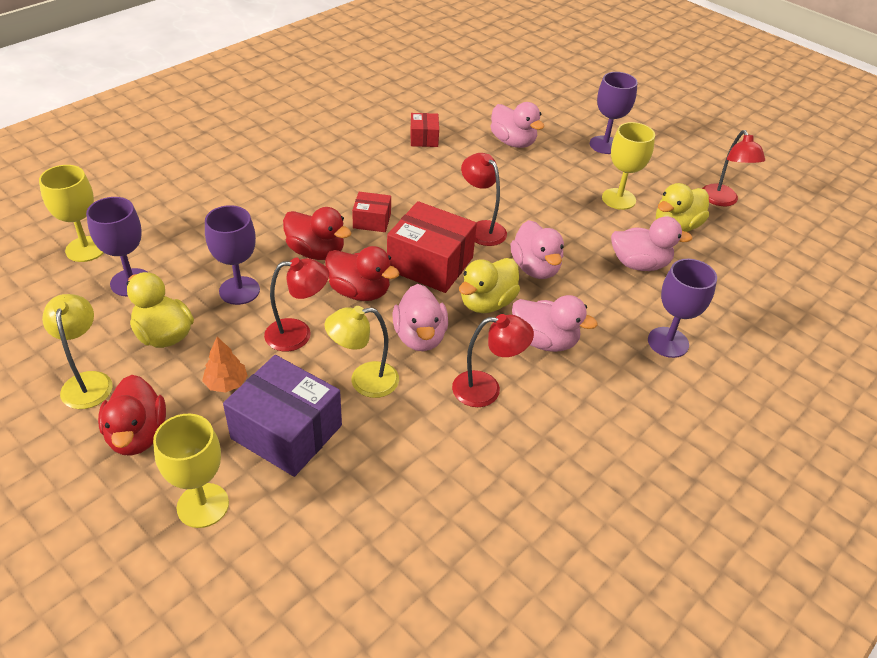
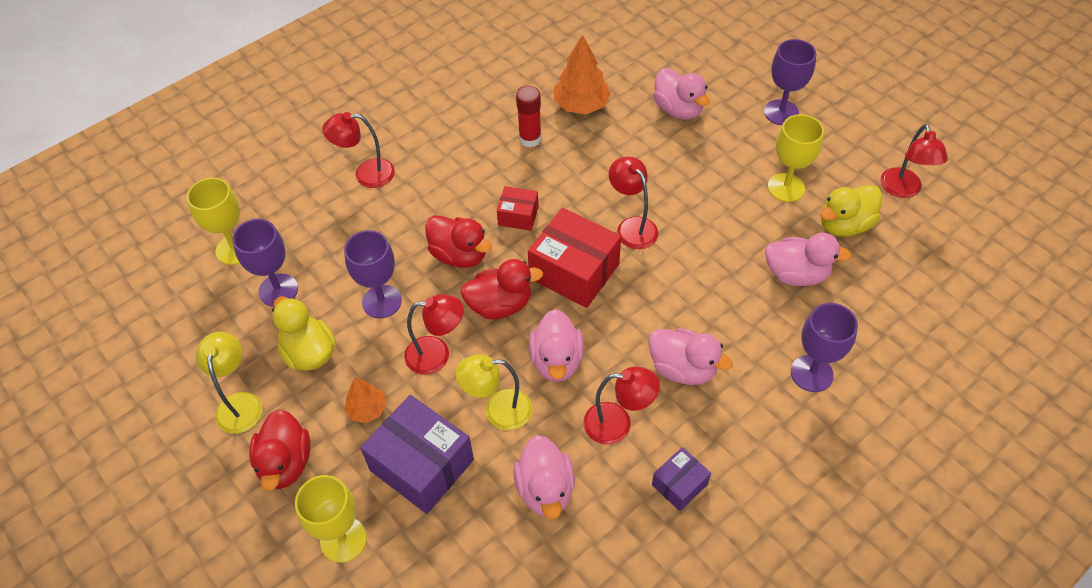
camera: 10 degrees right, 10 degrees up
red duck [325,246,400,301] -> red duck turned 45 degrees counterclockwise [460,259,543,319]
red box [411,113,439,147] -> orange tree [554,35,611,114]
yellow duck [459,258,520,313] -> none
pink duck [510,220,564,279] -> pink duck moved to [513,435,575,519]
none -> red lamp [322,112,395,188]
none -> red glue stick [516,86,542,147]
none -> purple box [652,447,711,511]

